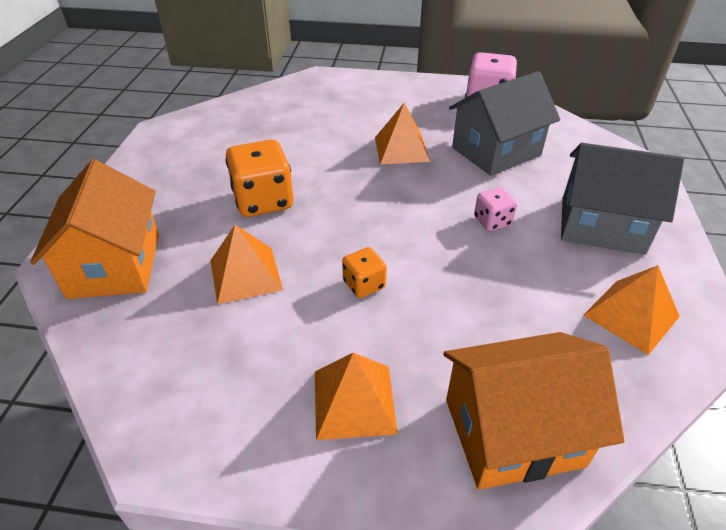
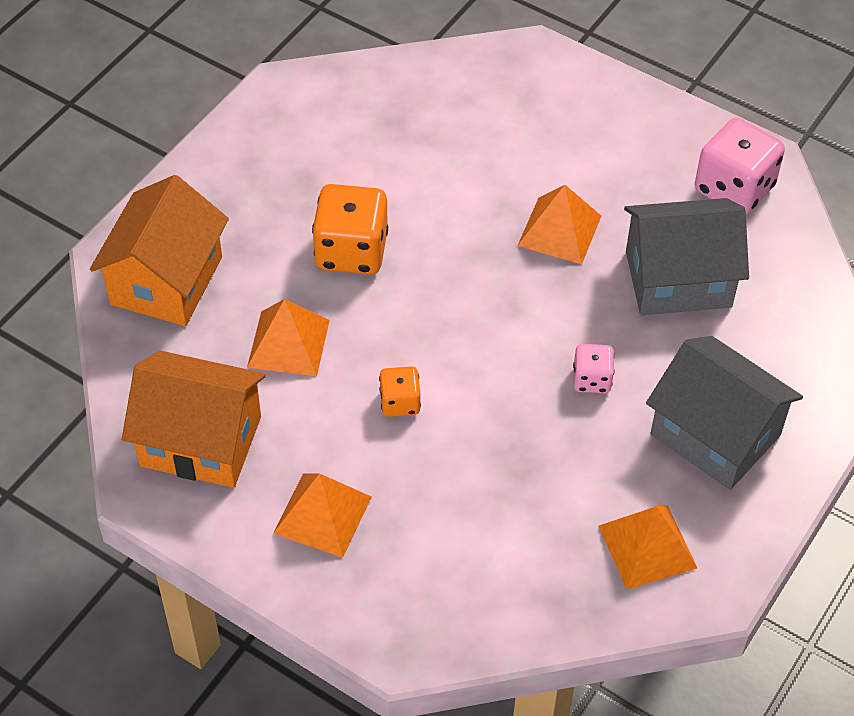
camera: 25 degrees right, 10 degrees up
orange house [443,332,624,490] -> orange house moved to [122,351,266,488]

